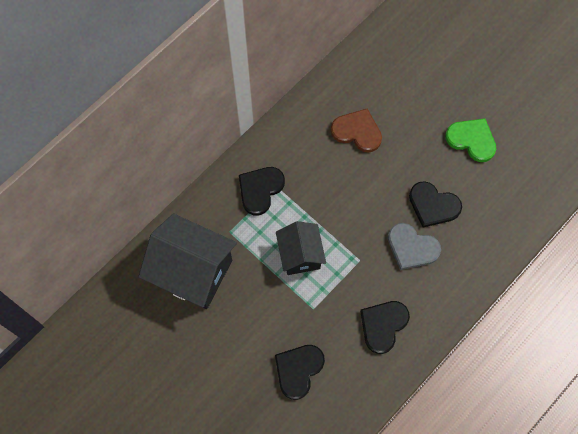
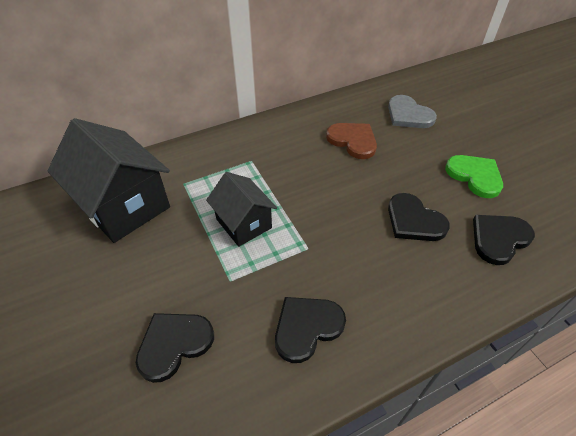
camera: 20 degrees right, 20 degrees down
black heart [239,167,285,215] -> black heart moved to [473,215,535,265]
black house [276,221,326,275] -> black house turned 45 degrees counterclockwise [206,172,277,247]
grey heart [388,223,441,270] -> grey heart moved to [388,95,437,128]

